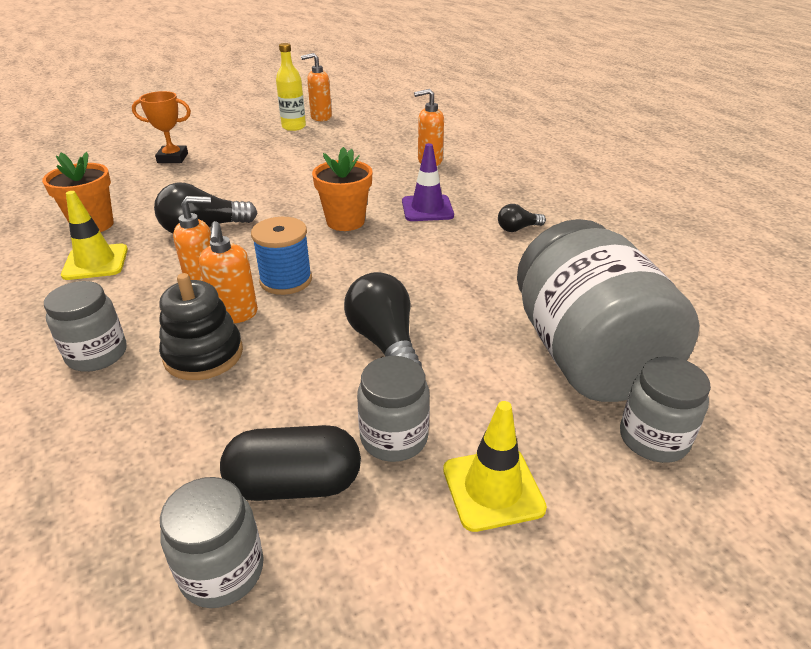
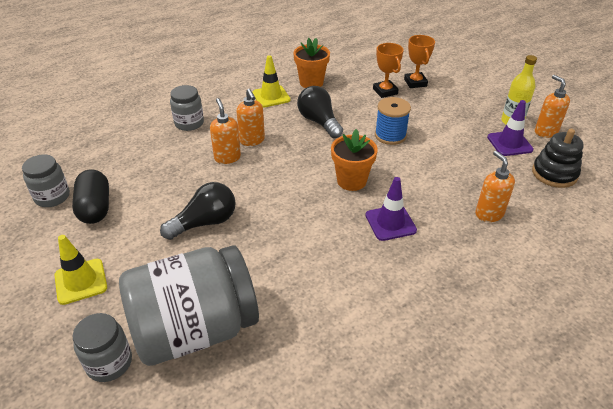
camera: 80 degrees right, 5 degrees up
black stacking toy [159,273,243,380] -> black stacking toy moved to [532,129,584,188]
orange soap dispenser [199,221,258,323] -> orange soap dispenser turned 90 degrees clockwise [210,98,241,164]
blue spool [251,217,312,295] -> blue spool moved to [375,97,411,145]
grey jar [357,356,430,462] -> none
black light bulb [498,204,546,232] -> none
none -> orange trophy [373,43,404,98]
none -> purple traffic cone [487,100,534,156]

